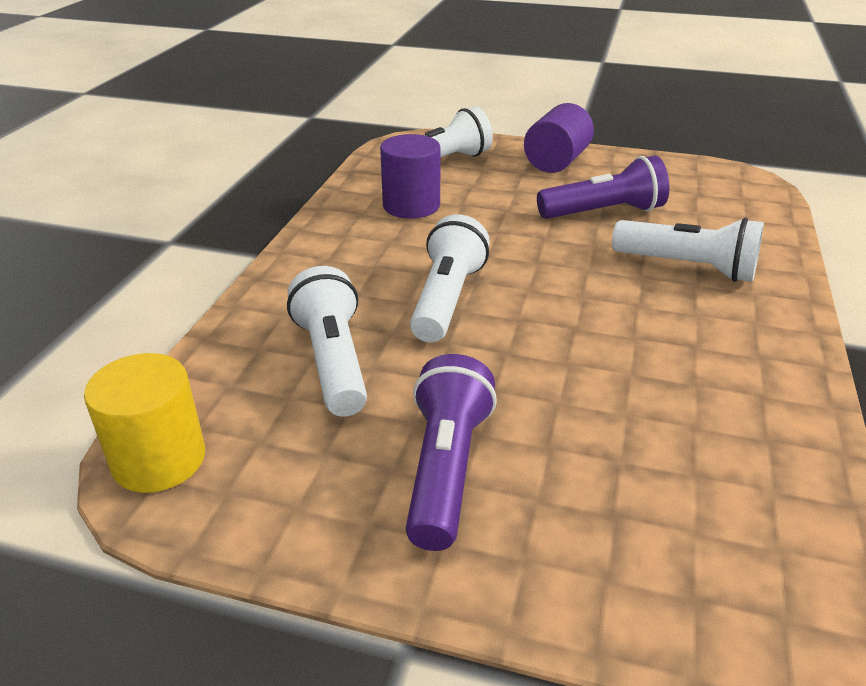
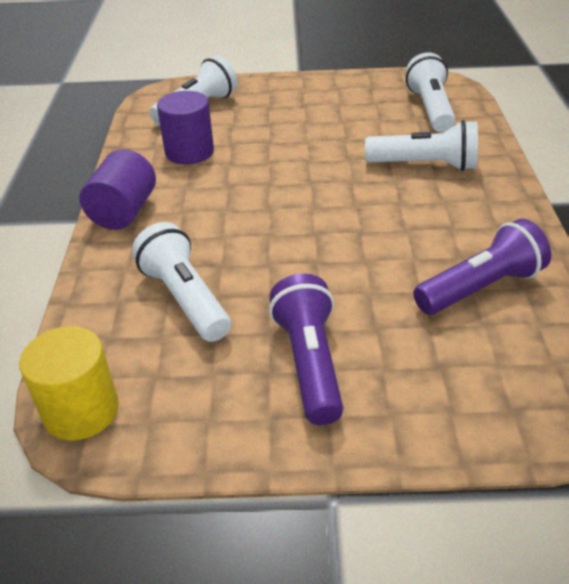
camera: 15 degrees left, 5 degrees up
white flashlight [410,214,490,343] -> white flashlight moved to [406,52,455,132]
purple cylinder [524,103,594,173] -> purple cylinder moved to [80,149,156,230]
purple flashlight [537,155,669,219] -> purple flashlight moved to [413,219,551,315]

